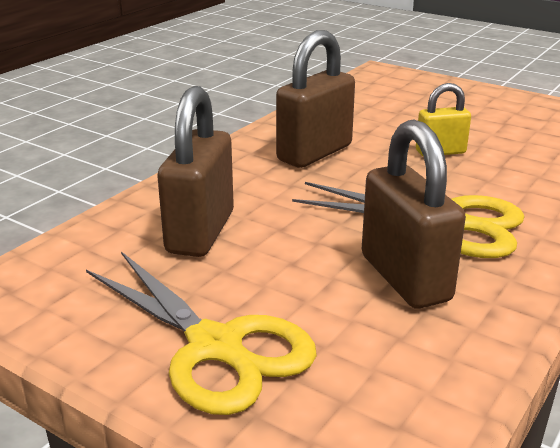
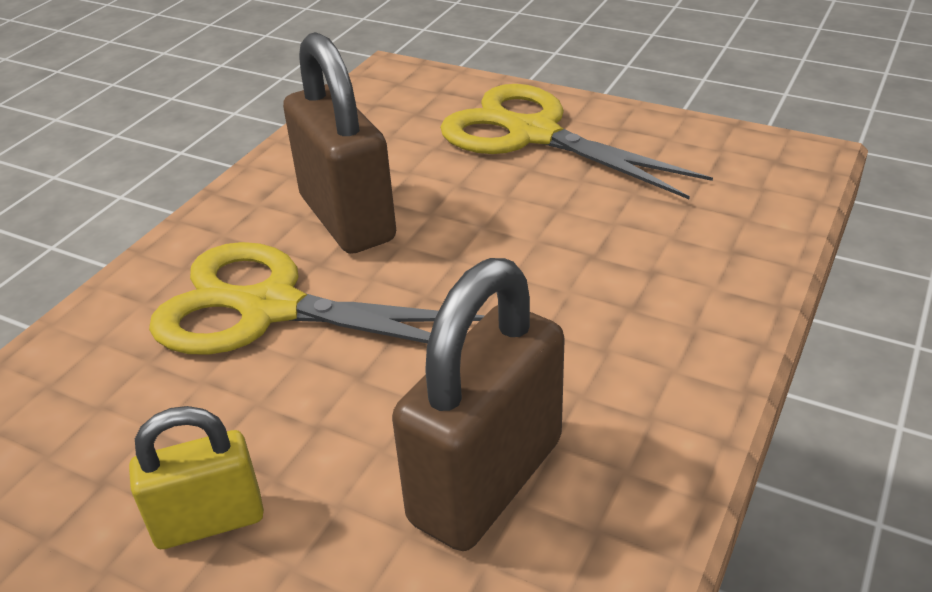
camera: 175 degrees right, 10 degrees up
brown padlock [157,86,234,257] -> none

